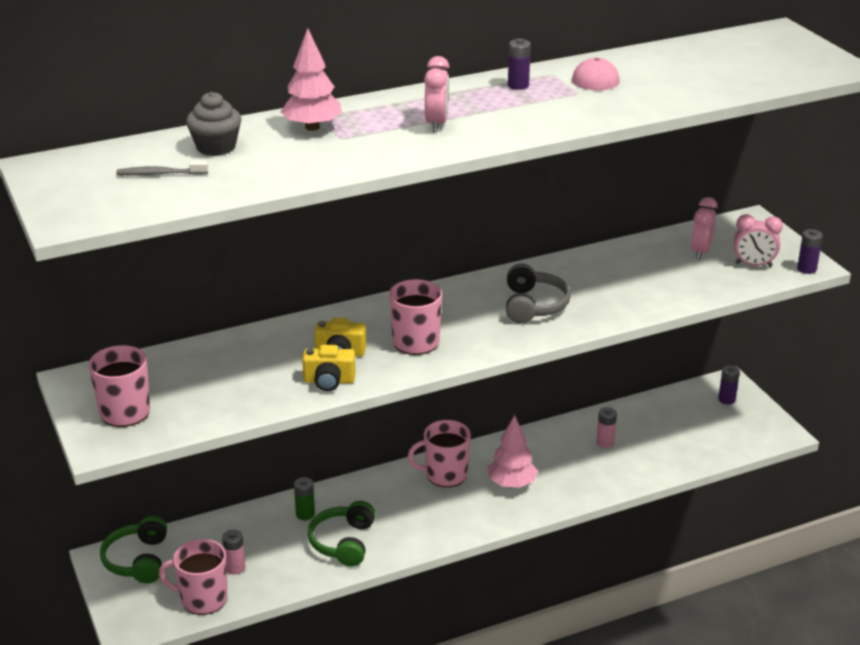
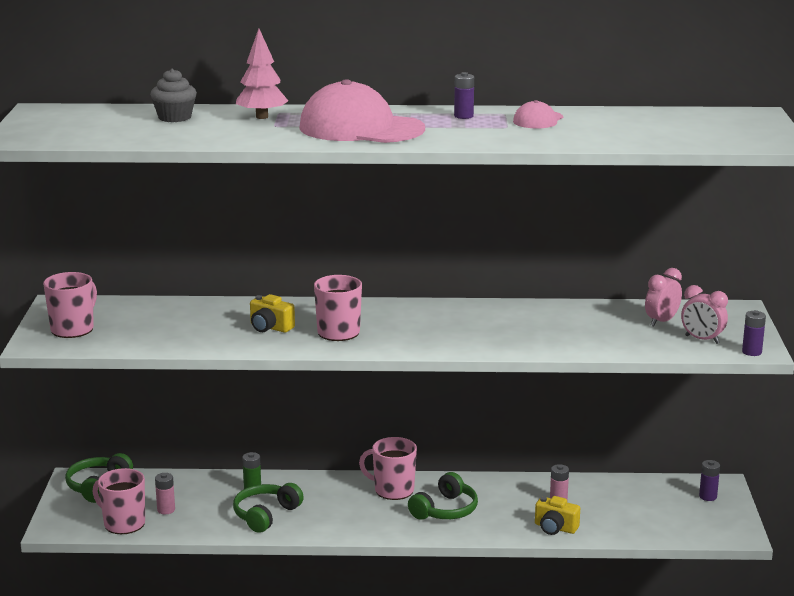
camera: 25 degrees right, 10 degrees down
grey toothbrush [116,161,208,176] -> none
yellow camera [302,345,356,391] -> yellow camera moved to [535,496,580,535]
pink clock [424,56,450,132] -> pink cap [299,79,425,143]
pink tree [488,415,538,488] -> green headphones [408,472,478,520]
grey headphones [506,263,571,324] -> none

